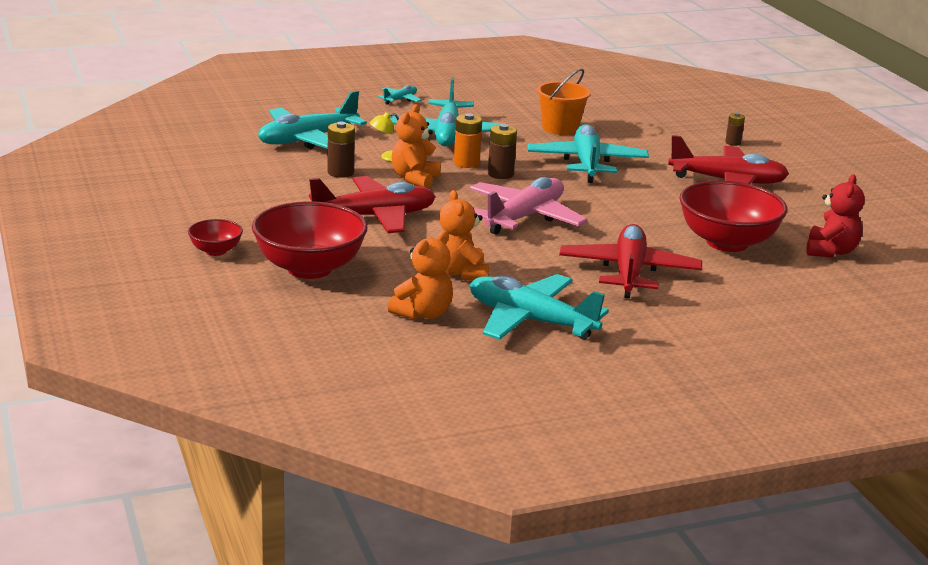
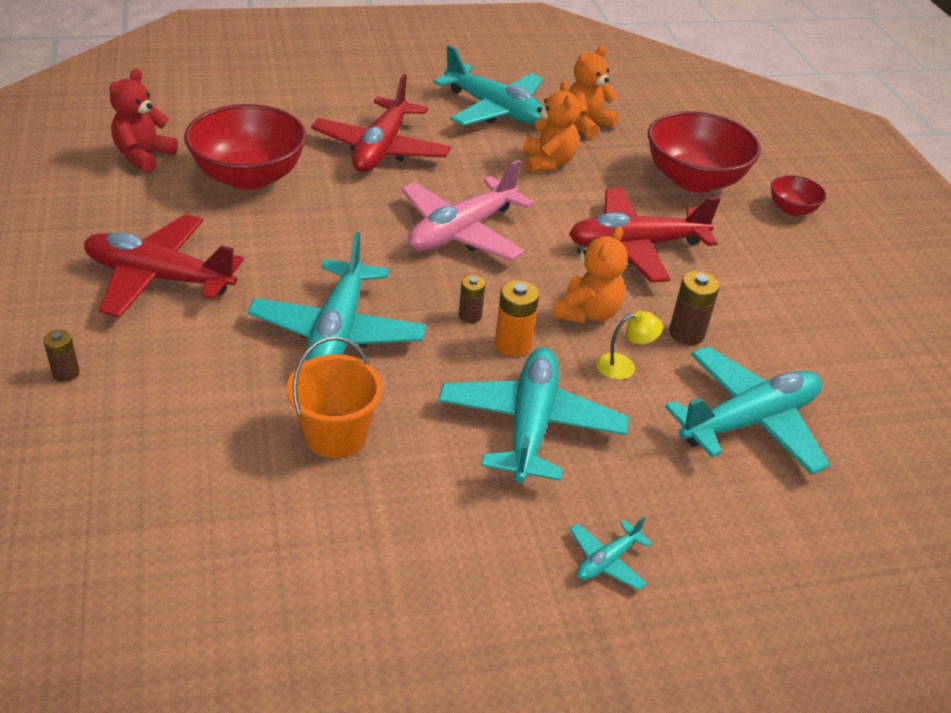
camera: 175 degrees left, 15 degrees up
brown battery [488,124,517,179] -> brown battery [459,275,485,323], size x0.64

